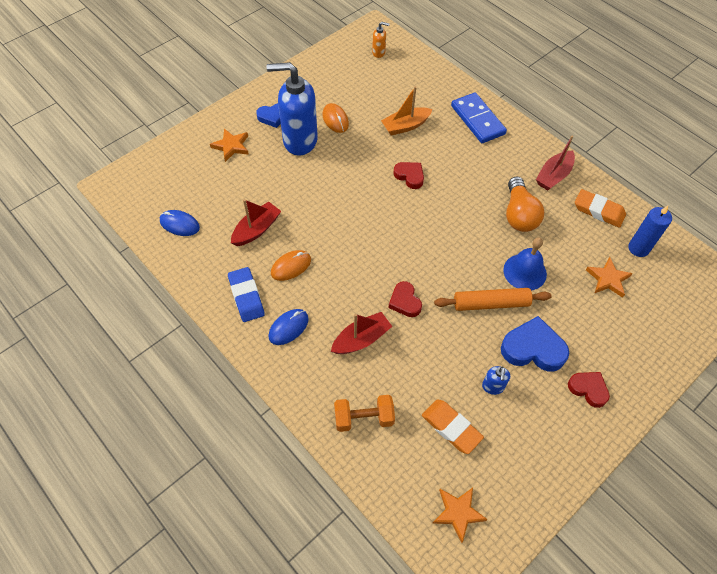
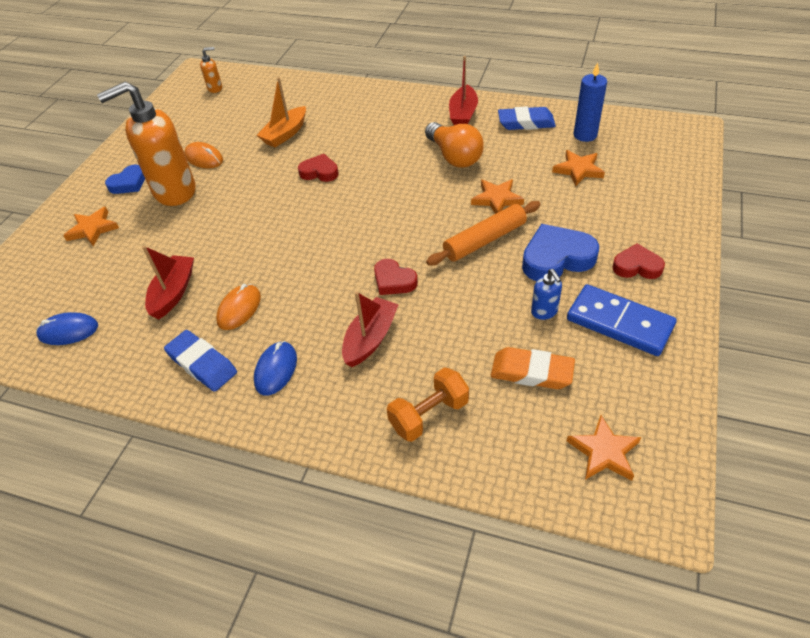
camera: 25 degrees left, 10 degrees down
blue soap dispenser [266,62,318,156] -> orange soap dispenser [97,82,195,206]
blue domino [451,93,507,143] -> blue domino moved to [567,284,677,356]
blue bell [503,237,547,290] -> orange star [471,179,524,214]
orange eraser [575,189,626,228] -> blue eraser [498,106,556,130]

